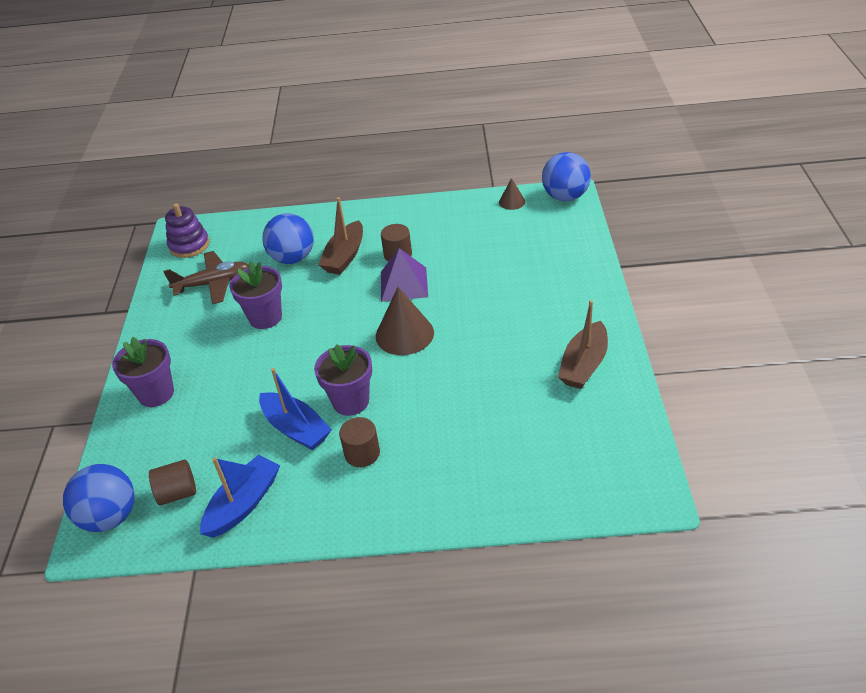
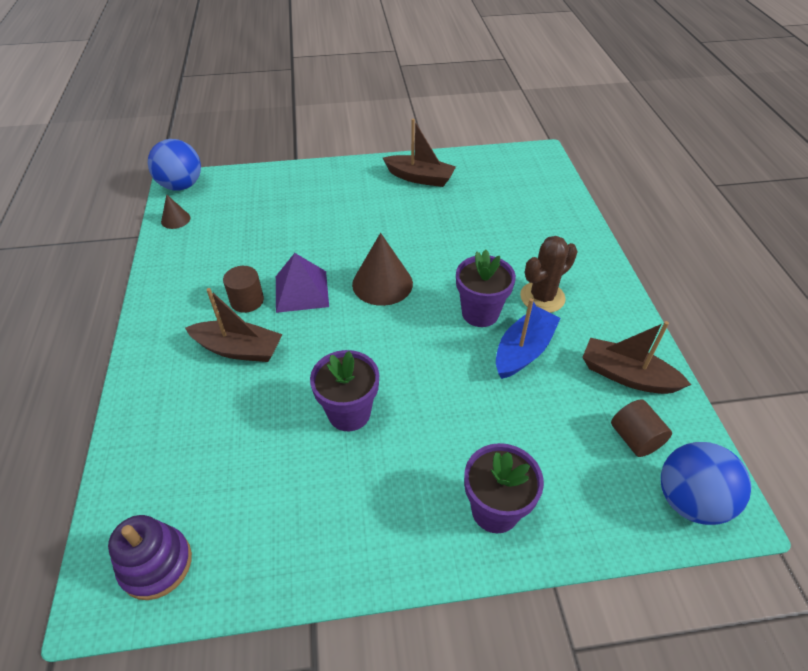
camera: 100 degrees left, 5 degrees up
brown plane [163,251,249,304] -> none
blue boat [200,455,280,538] -> brown boat [582,321,691,394]
blue ball [262,213,314,264] -> none
brown cylinder [339,417,380,467] -> brown cactus [520,236,578,313]

